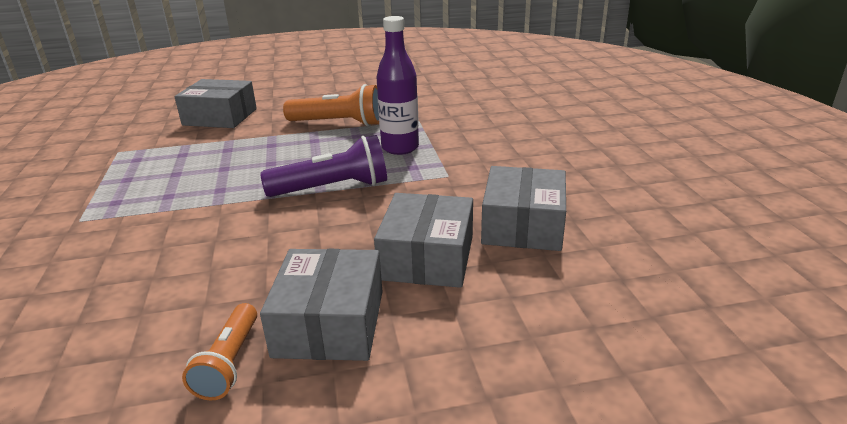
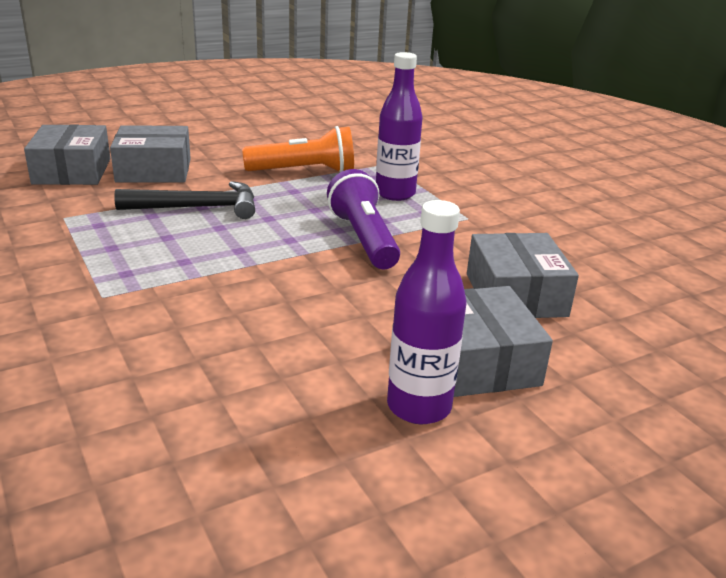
camera: 20 degrees left, 0 degrees up
orange flashlight [182,303,257,401] -> purple bottle [387,200,466,424]
purple flashlight [260,135,387,197] -> purple flashlight turned 75 degrees counterclockwise [327,169,400,269]
grey box [481,166,566,251] -> grey box moved to [24,124,110,185]
none -> black hammer [114,181,255,219]

